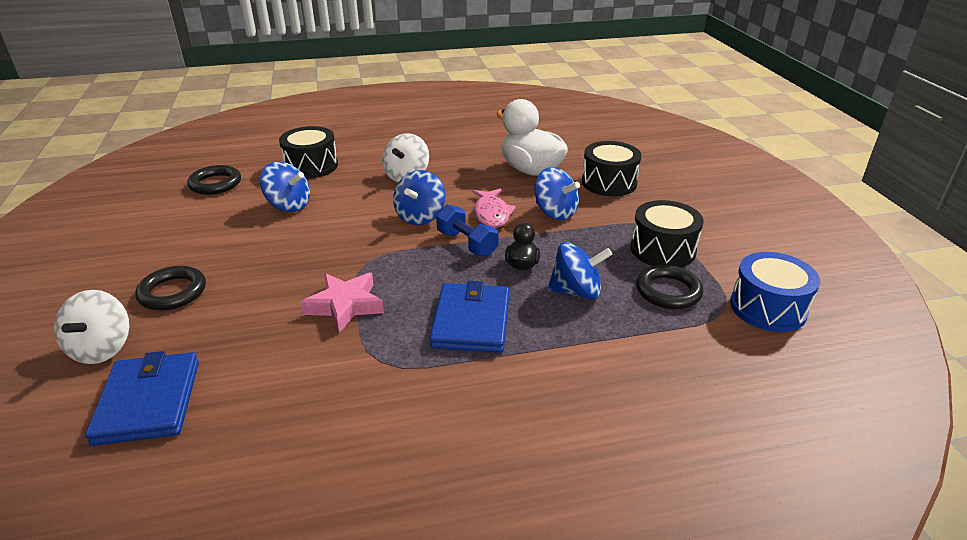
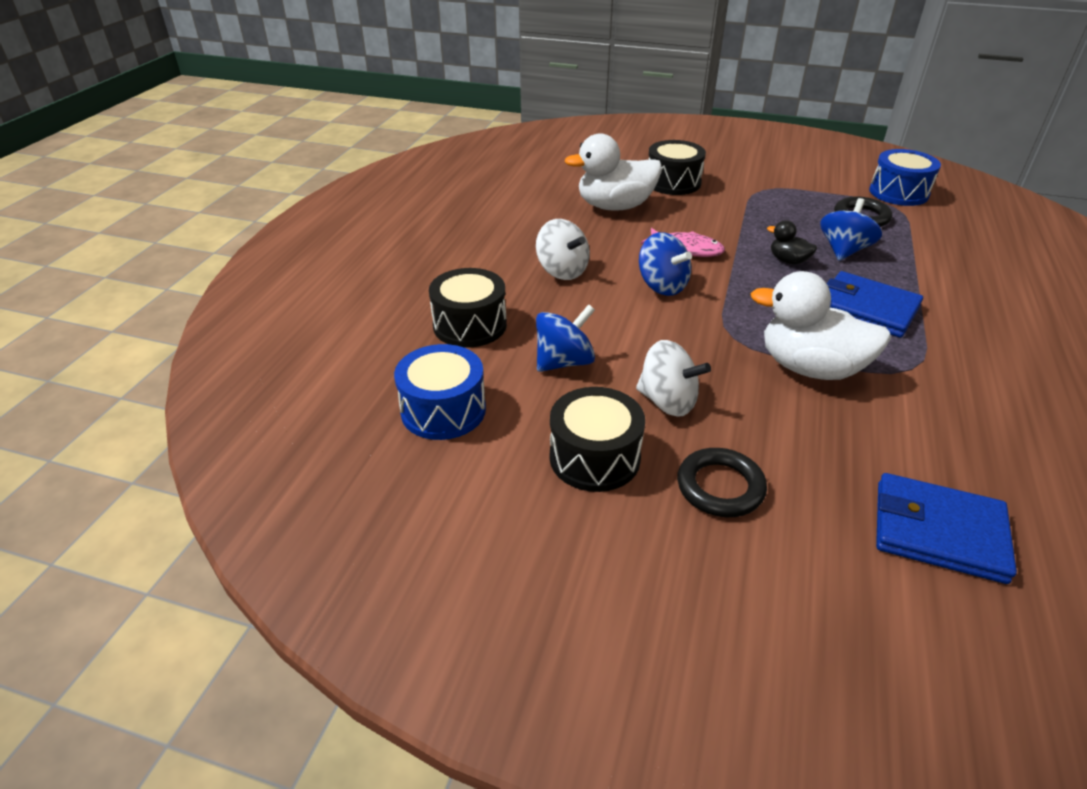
camera: 60 degrees left, 5 degrees up
white spinning top [54,290,130,364] -> white spinning top moved to [636,340,711,417]
black ring [187,165,241,195] -> blue drum [394,344,486,440]
pink star [300,273,384,333] -> white duck [750,271,891,380]
blue dumbbell [436,205,499,257] -> none
blue spinning top [535,167,580,221] -> none
black drum [630,200,704,267] -> black drum moved to [550,387,645,492]

